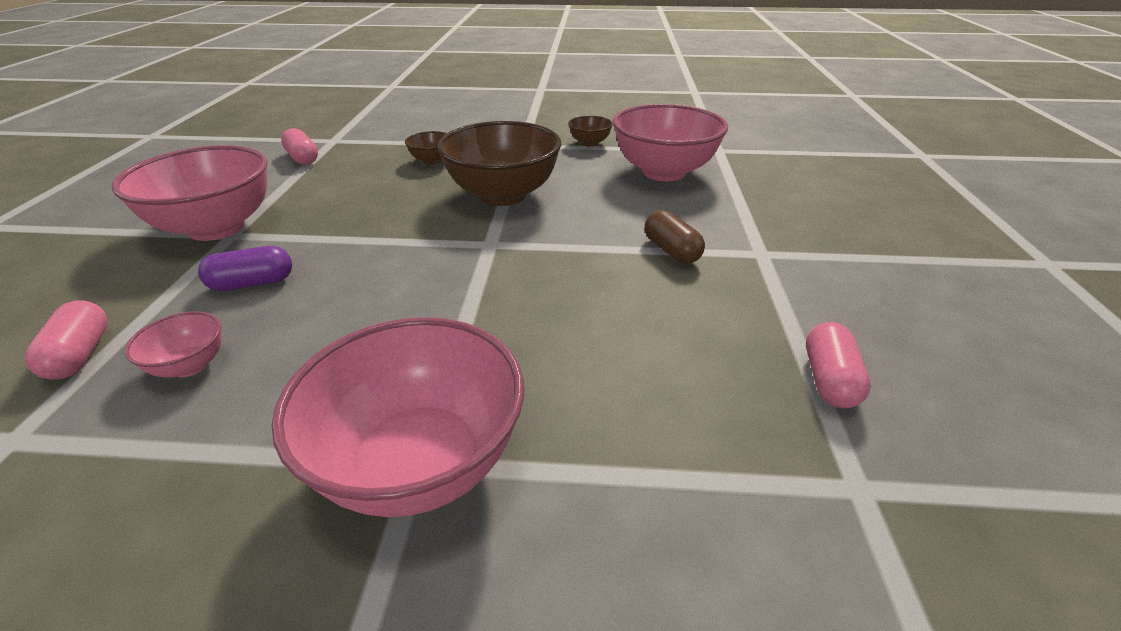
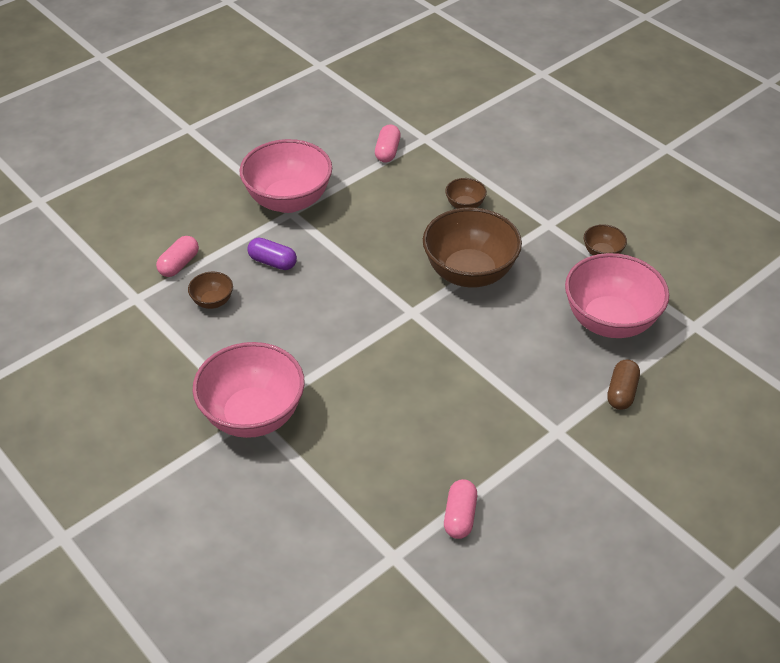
camera: 45 degrees right, 10 degrees up
pink bowl [125,311,222,378] -> brown bowl [188,272,233,309]
brown capsule [645,210,705,264] -> brown capsule moved to [607,359,640,410]
pink capsule [806,322,871,408] -> pink capsule turned 45 degrees counterclockwise [444,479,477,539]

